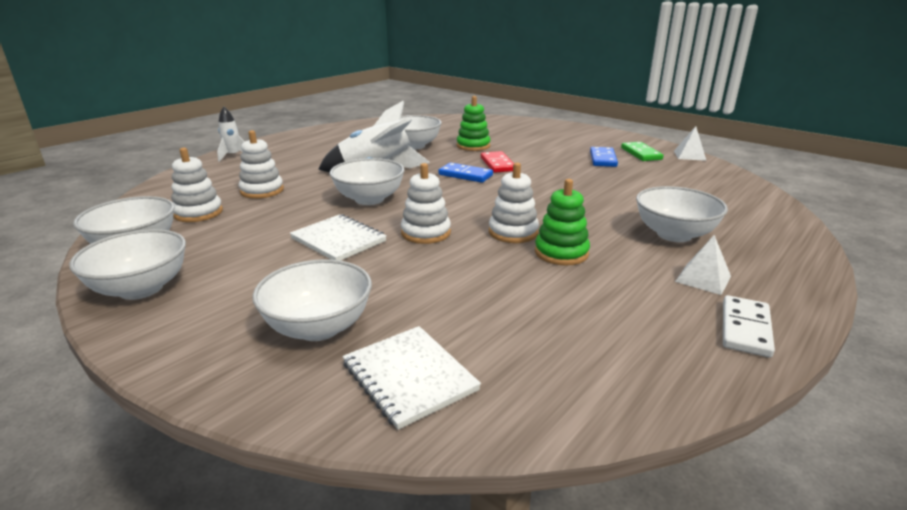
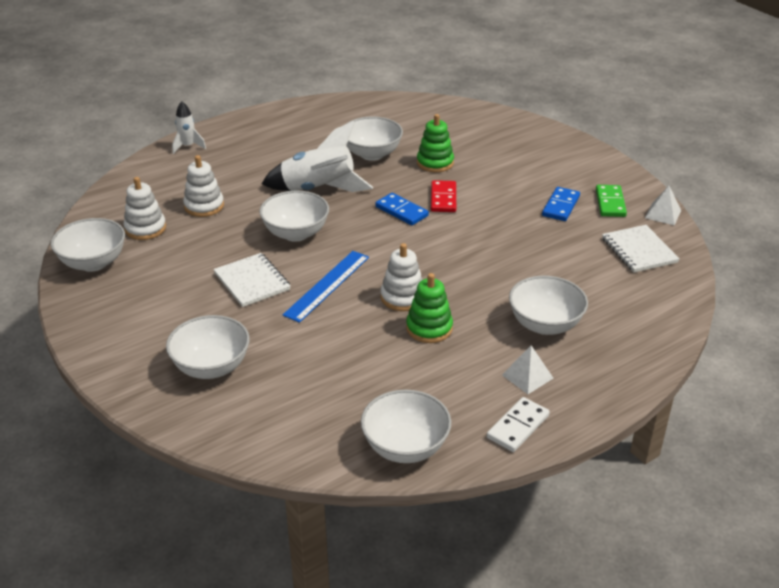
camera: 15 degrees right, 10 degrees up
white bowl [69,229,186,300] -> white bowl moved to [361,390,451,463]
white notebook [342,326,481,430] -> white notebook moved to [602,225,680,273]
white stacking toy [401,163,451,244] -> blue ruler [283,251,369,323]

